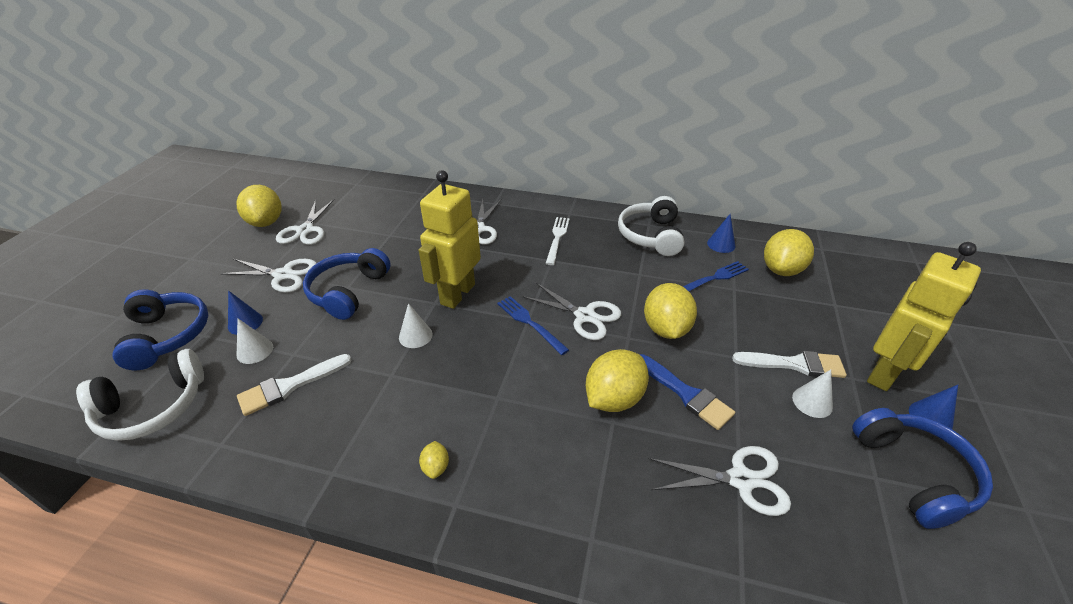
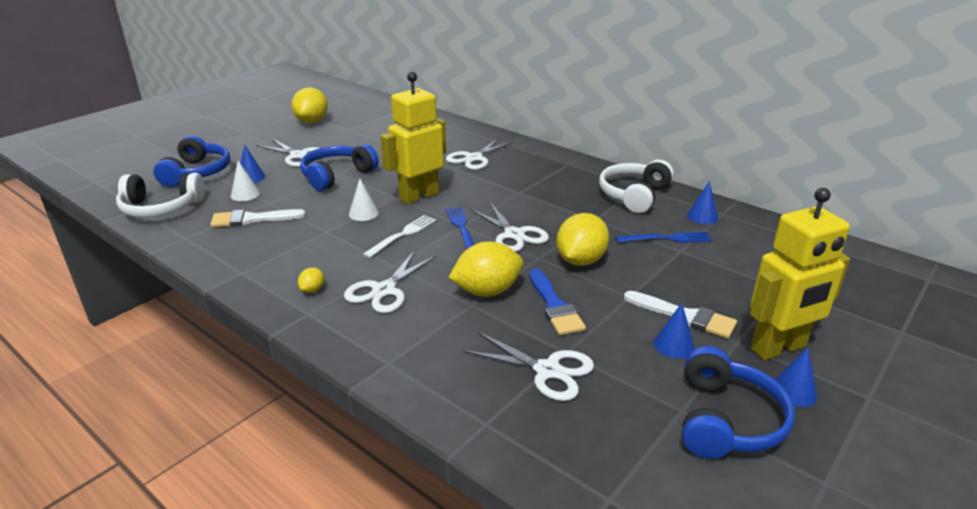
camera: 25 degrees right, 10 degrees down
white scissors [276,199,335,245] -> white scissors moved to [344,250,436,313]
white fork [546,217,570,265] -> white fork moved to [363,215,436,258]
yellow lemon [764,229,814,276] -> none
white cone [792,370,833,418] -> blue cone [654,303,694,358]

